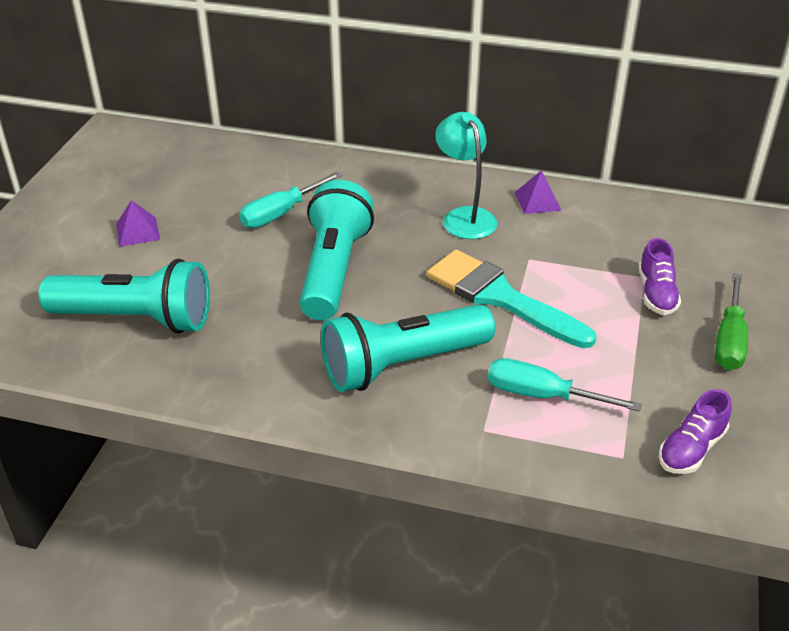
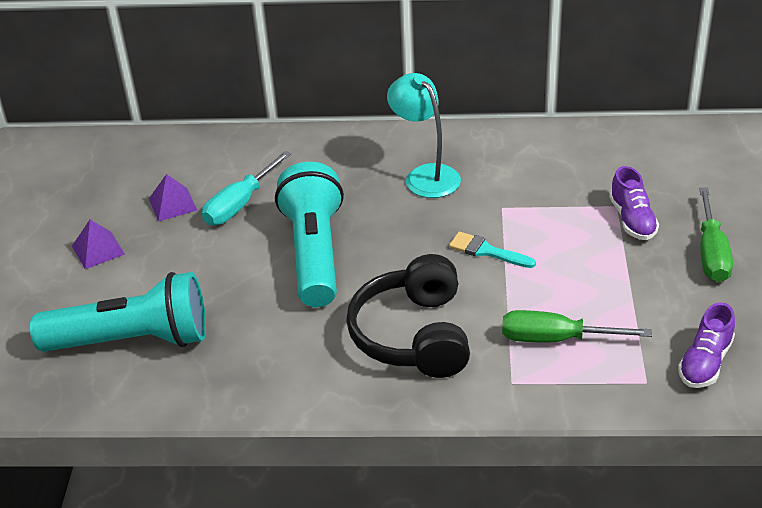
camera: 10 degrees left, 0 degrees up
turquoise flashlight [321,304,495,392] -> black headphones [346,254,470,378]
turquoise brush [427,250,596,348] -> turquoise brush [449,232,536,268], size x0.48
turquoise screwdriver [488,358,642,412] -> green screwdriver [502,310,652,343]
purple pyramid [515,170,561,214] -> purple pyramid moved to [149,174,197,221]

